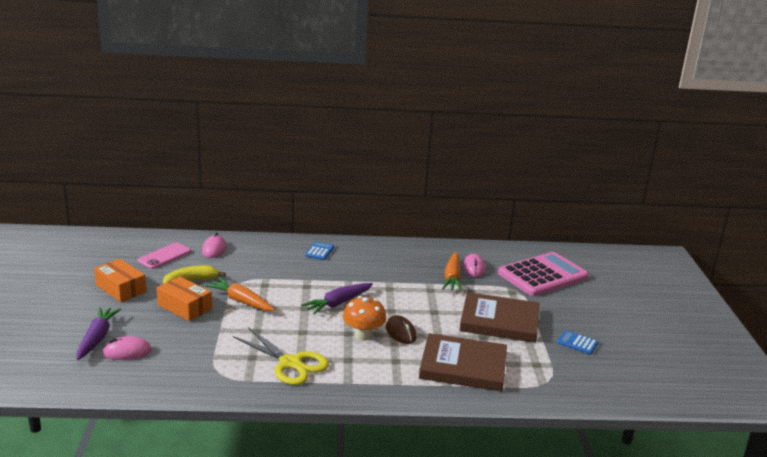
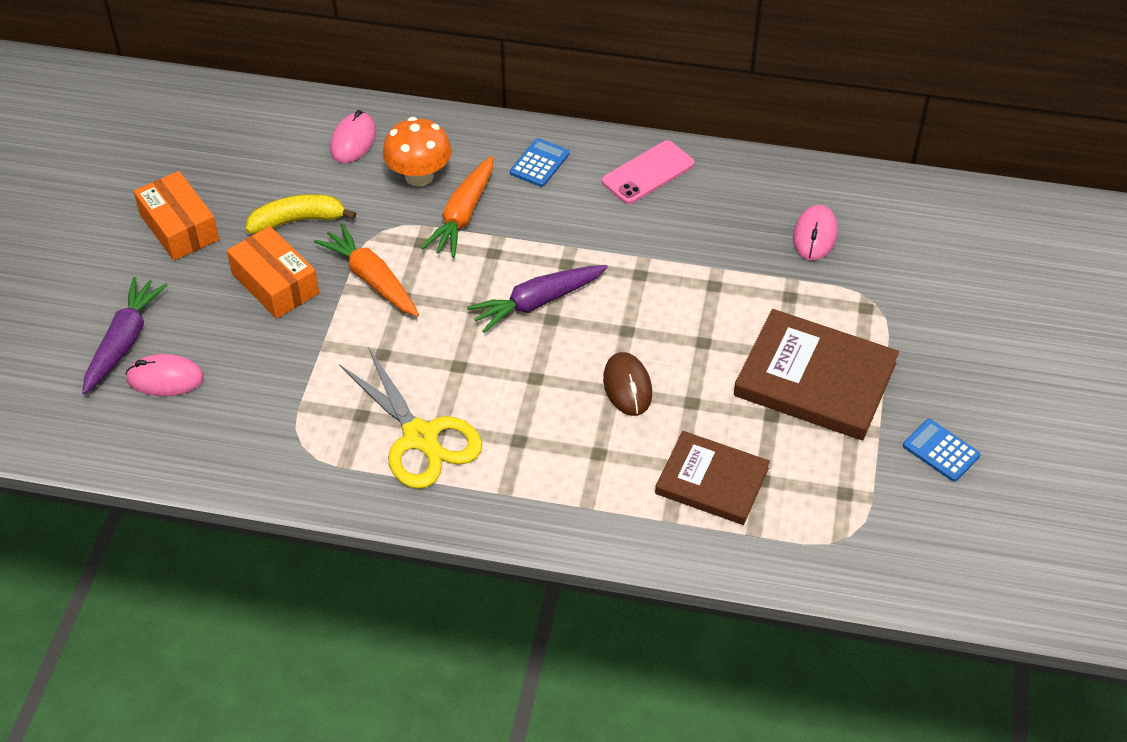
camera: 15 degrees right, 25 degrees up
pink phone [138,243,191,269] -> pink phone moved to [602,140,694,204]
orange mushroom [343,296,386,341] -> orange mushroom moved to [383,117,452,187]
brown book [419,333,507,391] -> brown book [655,431,770,525], size x0.66
orange carrot [442,252,462,292] -> orange carrot moved to [421,156,493,258]
pink calculator [498,252,589,296] -> none

